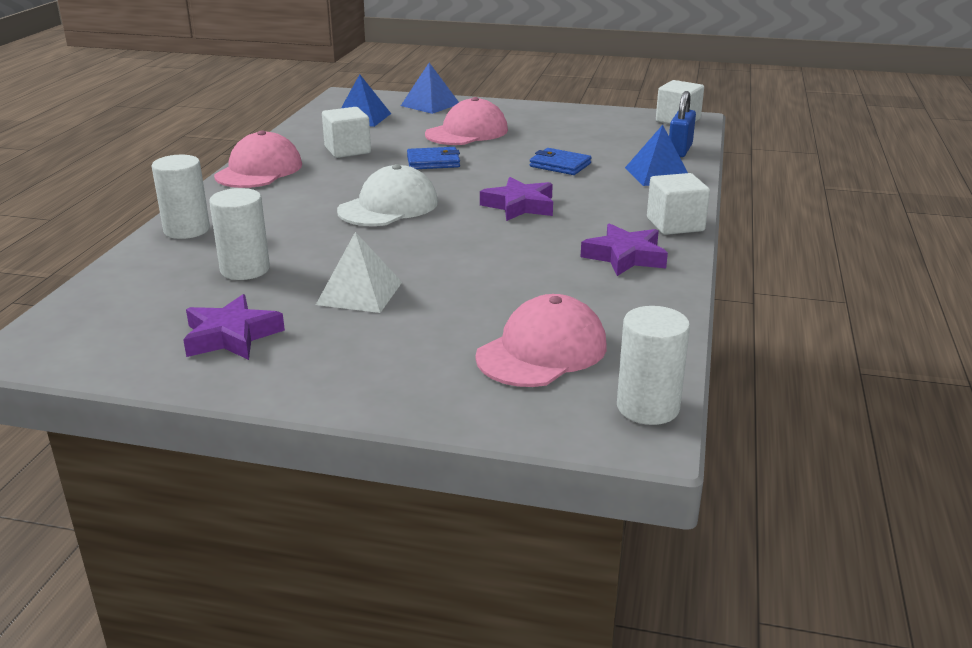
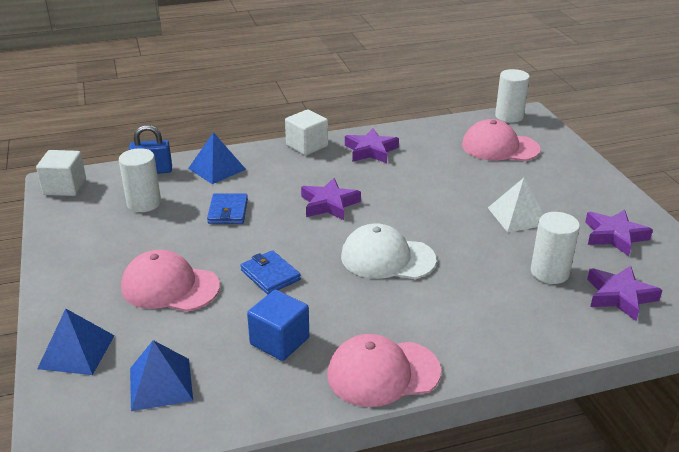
camera: 120 degrees left, 5 degrees up
white cylinder [152,155,210,239] -> white cylinder moved to [119,148,161,212]
white cube [322,107,371,158] -> blue cube [247,290,309,361]
none -> purple star [587,266,662,321]

